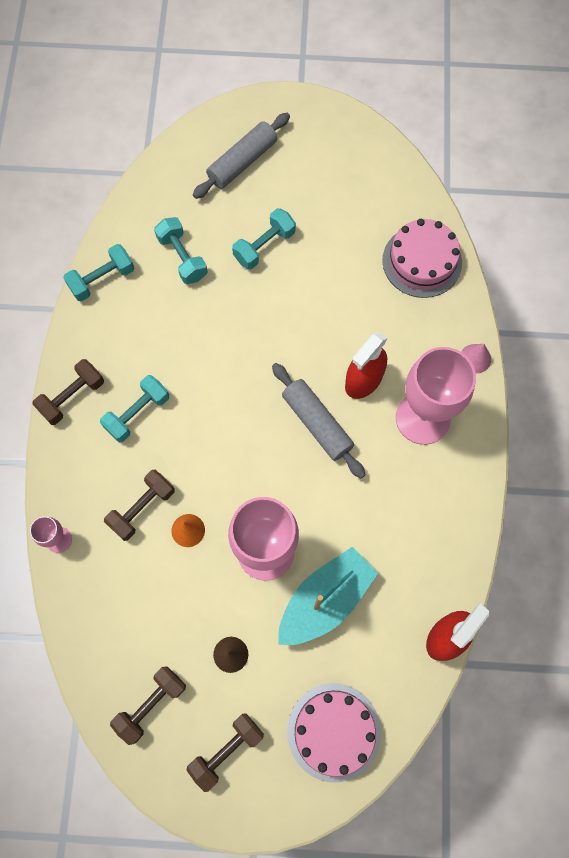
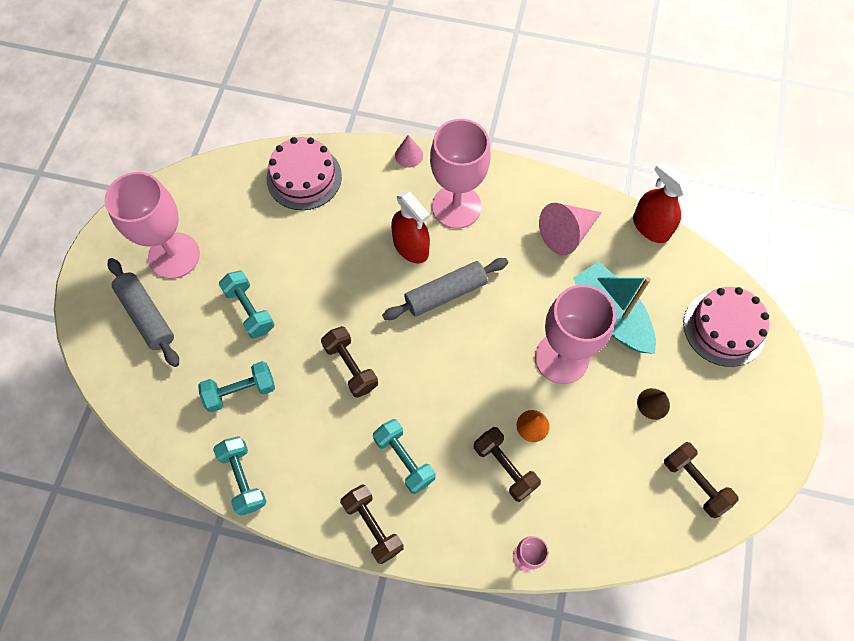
camera: 80 degrees left, 5 degrees down
brown dumbbell [187,713,264,792] -> brown dumbbell moved to [321,326,378,398]
none -> pink goblet [104,172,200,279]
none -> pink cone [539,203,602,255]

